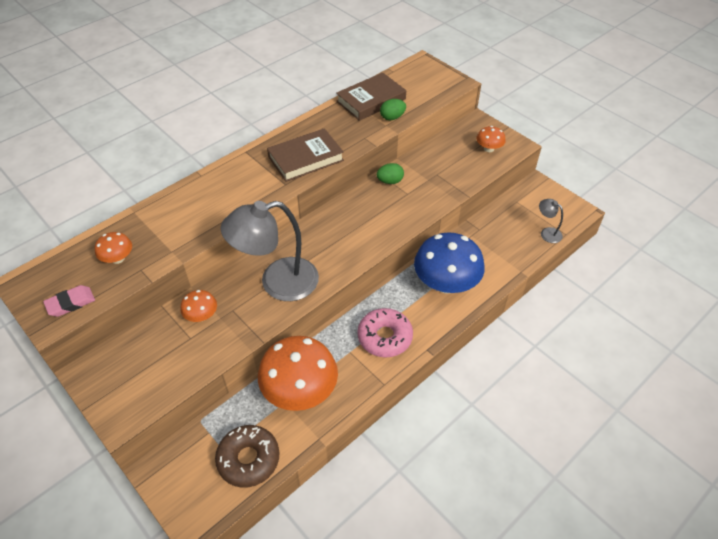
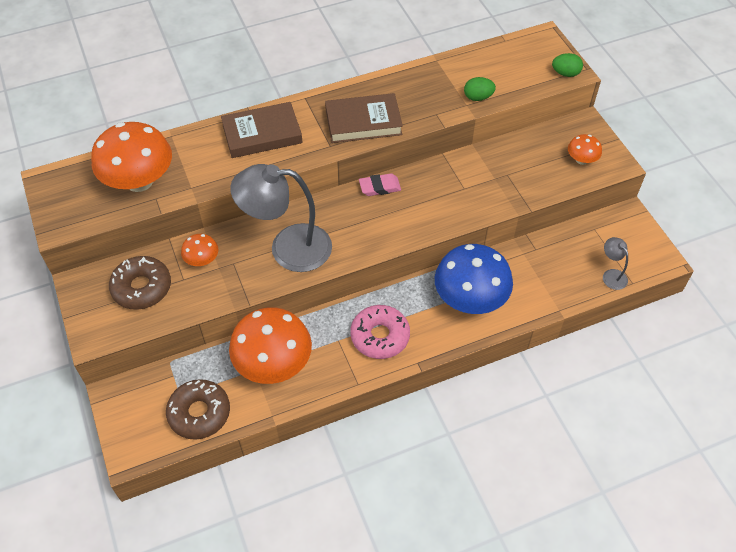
camera: 20 degrees right, 5 degrees up
pink eraser [43,285,95,317] -> pink eraser moved to [359,174,401,196]
orange mushroom [95,232,132,264] -> orange mushroom [91,122,172,192], size x2.12
brown book [336,72,406,121] -> brown book moved to [221,102,303,158]
green egg [377,163,404,184] -> green egg moved to [552,53,583,77]
none -> brown donut [109,256,171,310]

